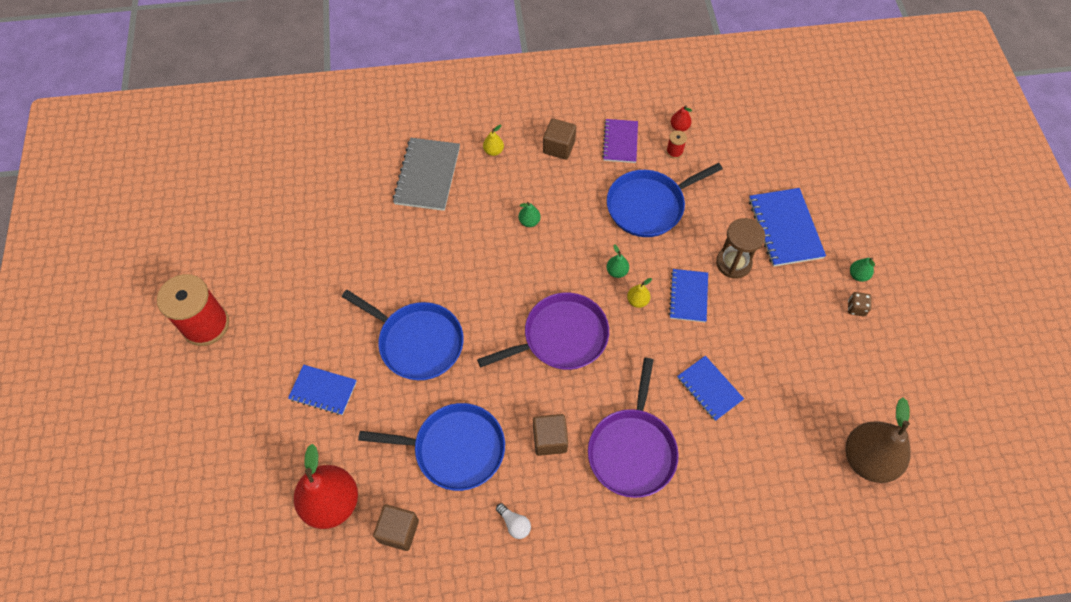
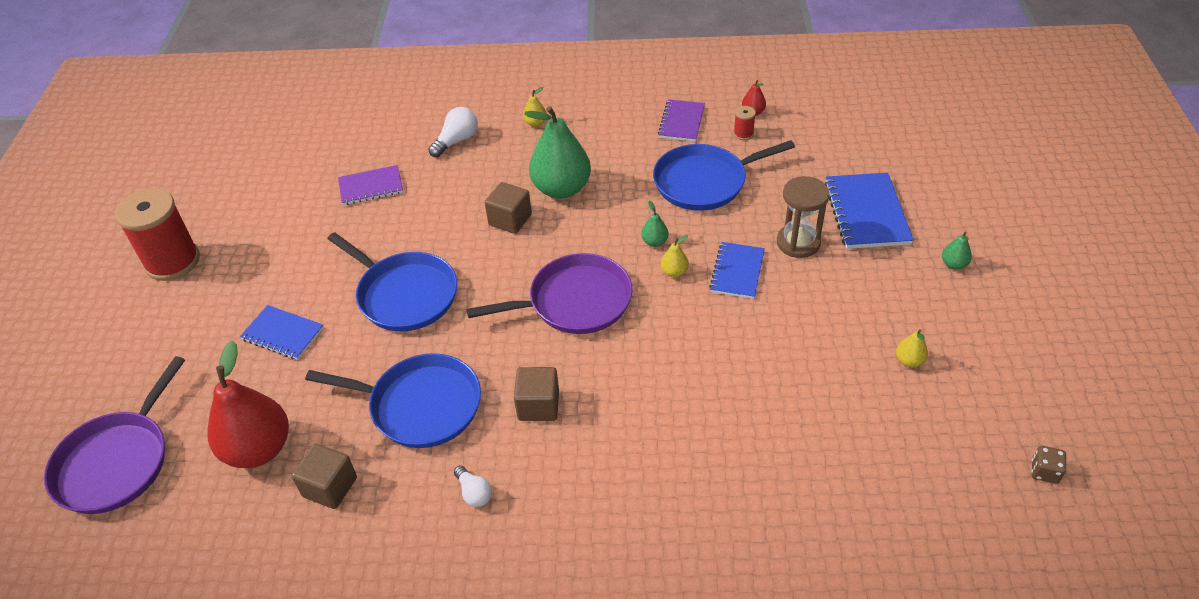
camera: 10 degrees right, 15 degrees down
grey notebook [393,138,460,211] -> white light bulb [428,107,478,157]
green pear [519,202,540,227] -> green pear [524,106,591,199], size x2.38
brown cube [543,118,576,160] -> brown cube moved to [485,182,532,234]
purple pan [588,358,679,498] -> purple pan moved to [44,356,185,514]
blue notebook [677,356,744,421] -> none
brown pear [846,397,911,483] -> none
brown dice [848,292,871,317] -> brown dice moved to [1032,446,1066,484]
none -> purple notebook [338,165,403,205]
none -> yellow pear [896,329,928,367]

